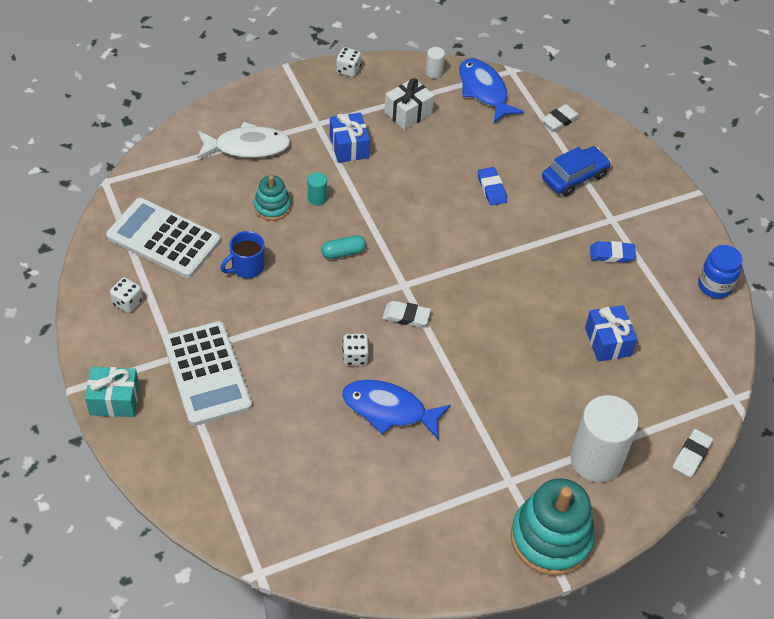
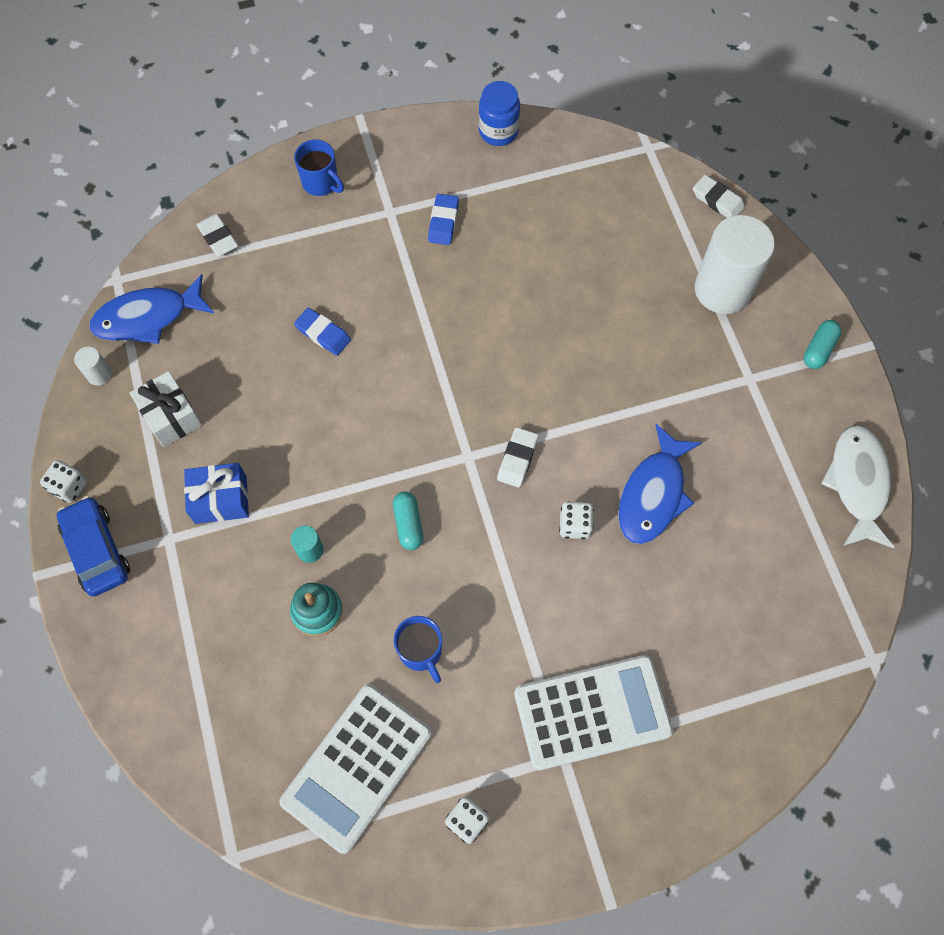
camera: 80 degrees left, 15 degrees up
turquoise gift [85,367,139,417] -> none
white fish [197,122,291,159] -> white fish moved to [821,425,895,548]
blue eraser [478,167,507,206] -> blue eraser turned 45 degrees clockwise [294,308,351,356]
turquoise stacking toy [511,478,595,576] -> turquoise capsule [803,320,842,369]
blue car [542,146,611,196] -> blue car moved to [57,496,130,597]
blue gift [585,305,637,362] -> none
none -> blue mug [294,139,344,196]

